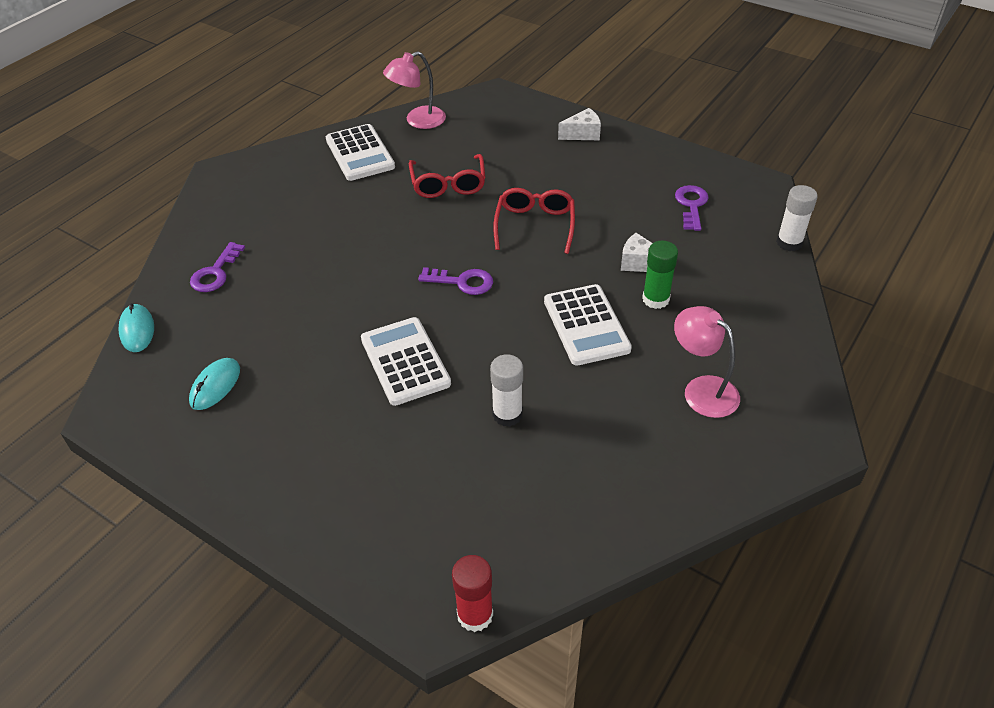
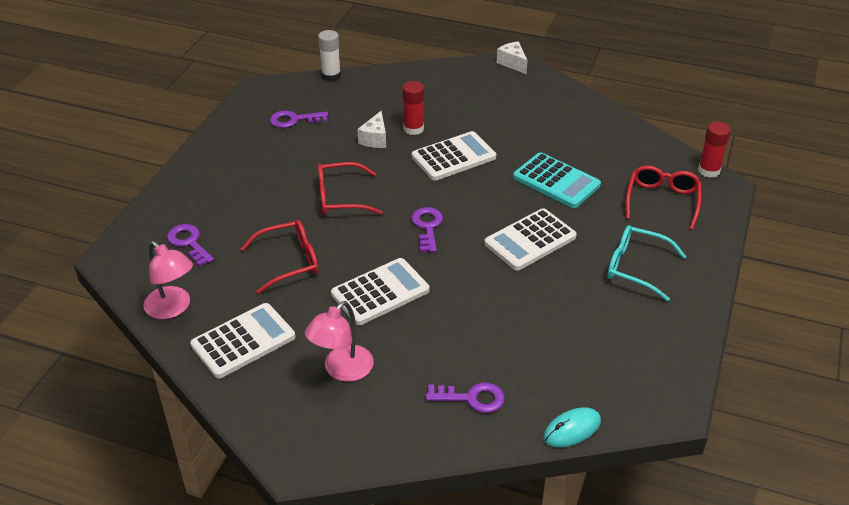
camera: 105 degrees left, 5 degrees down
turquoise mouse [189,358,240,410] -> none
white glue stick [490,354,523,427] -> turquoise calculator [513,152,601,208]
white cheese [558,108,601,140] -> white cheese moved to [497,42,528,74]
green glue stick [642,241,678,309] -> red glue stick [402,81,424,135]
pink lamp [674,306,740,418] -> pink lamp moved to [305,301,374,382]
none -> purple key [167,224,214,267]
none -> white calculator [331,258,430,325]
none -> turquoise glasses [607,225,686,301]
none -> red glasses [626,165,701,230]

